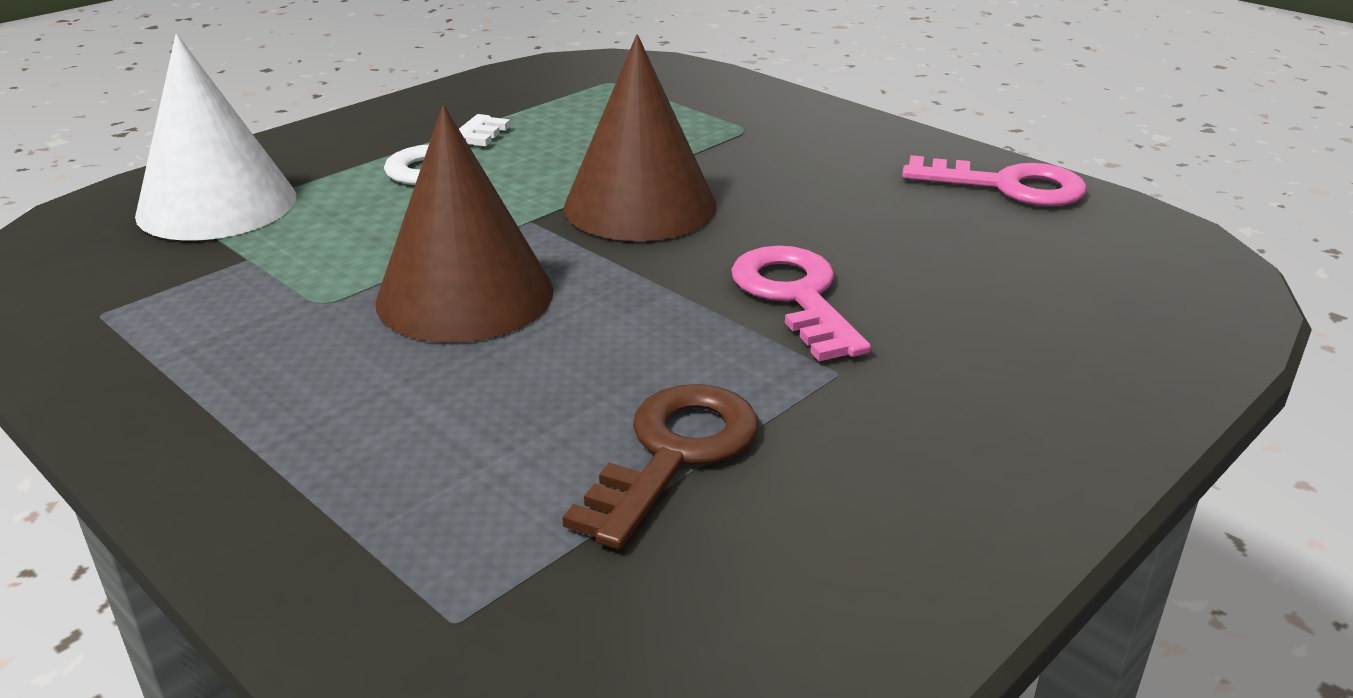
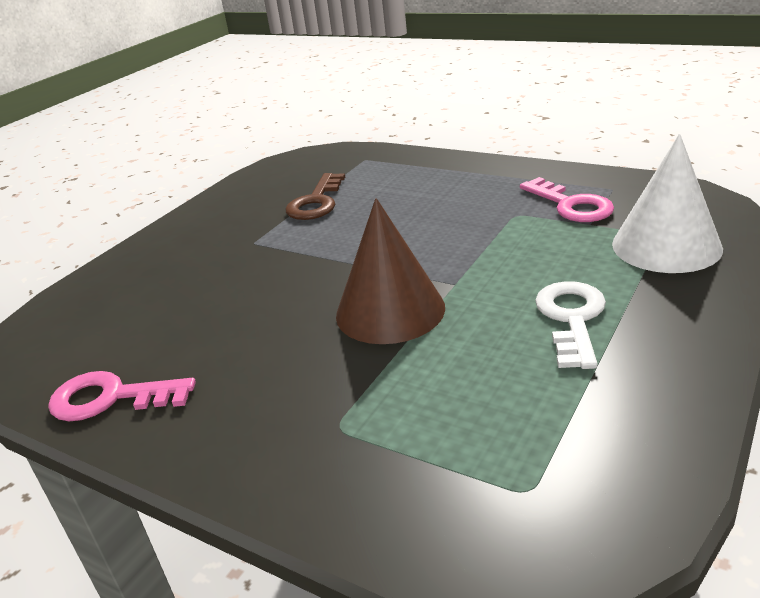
camera: 170 degrees right, 0 degrees up
brown cone [375,105,554,343] -> none
pink key [731,245,871,361] -> pink key moved to [520,177,614,222]

